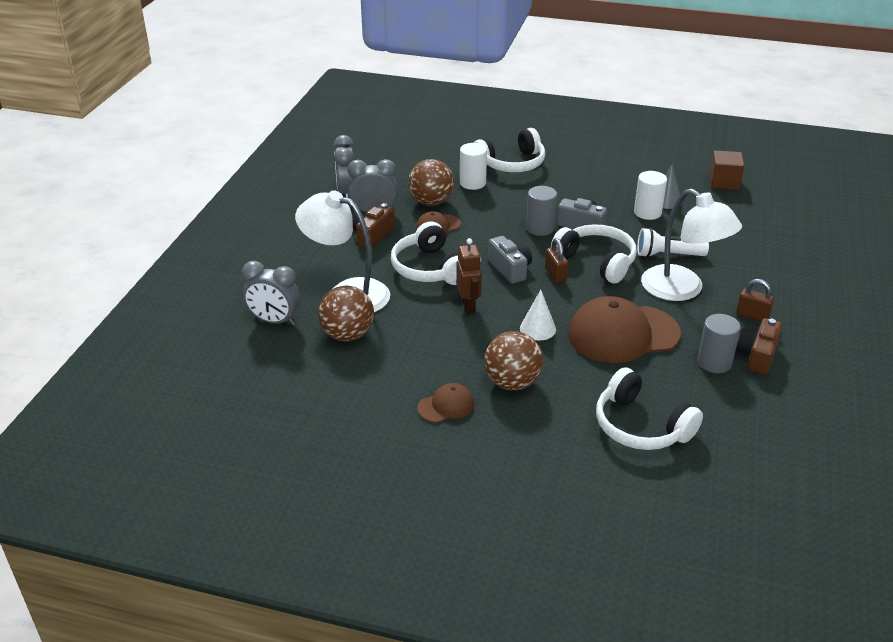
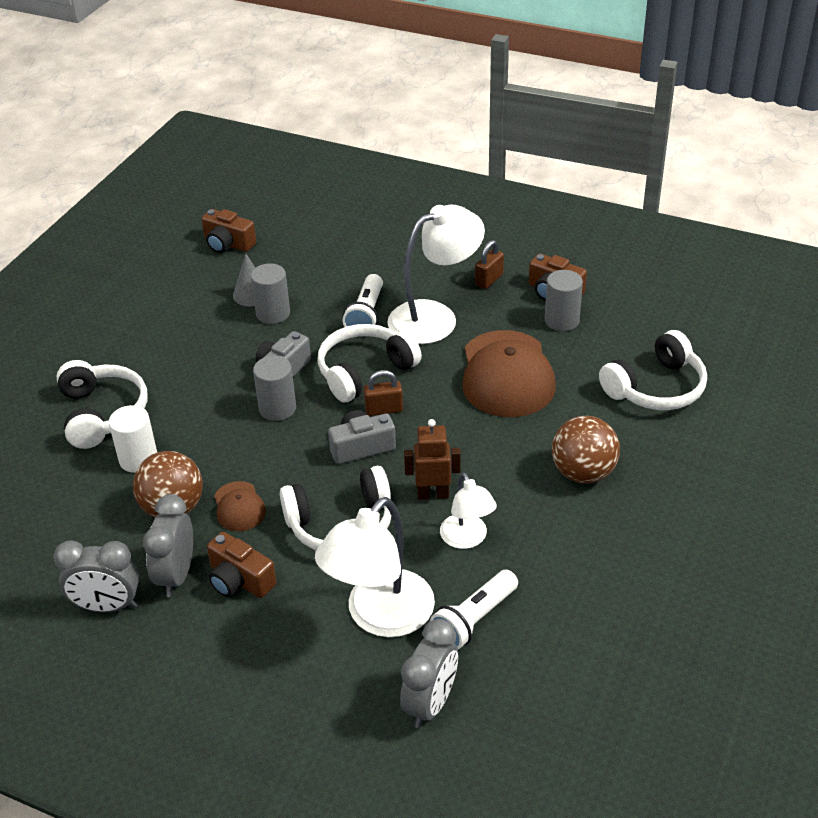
camera: 80 degrees left, 5 degrees up
brown ball [318,286,374,341] -> white flashlight [430,570,518,649]
brown cap [417,383,474,423] -> none
white cone [520,290,556,340] -> none
white cylinder [634,171,667,220] -> grey cylinder [251,263,290,324]
brown cube [709,150,744,190] -> brown camera [201,209,256,253]
none -> white lamp [440,472,497,549]

